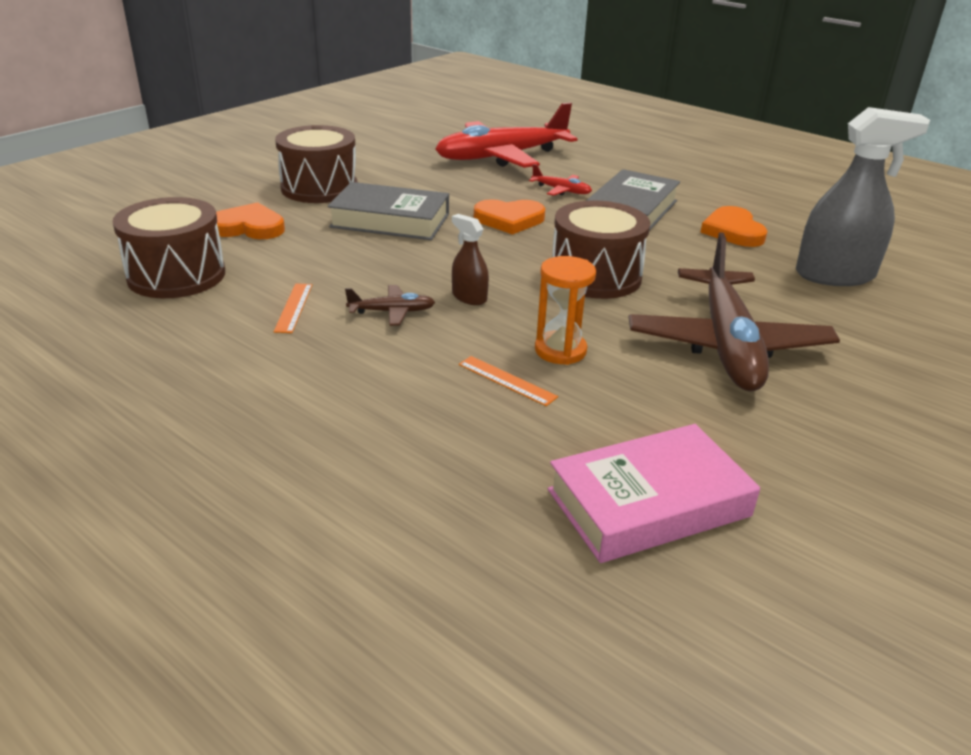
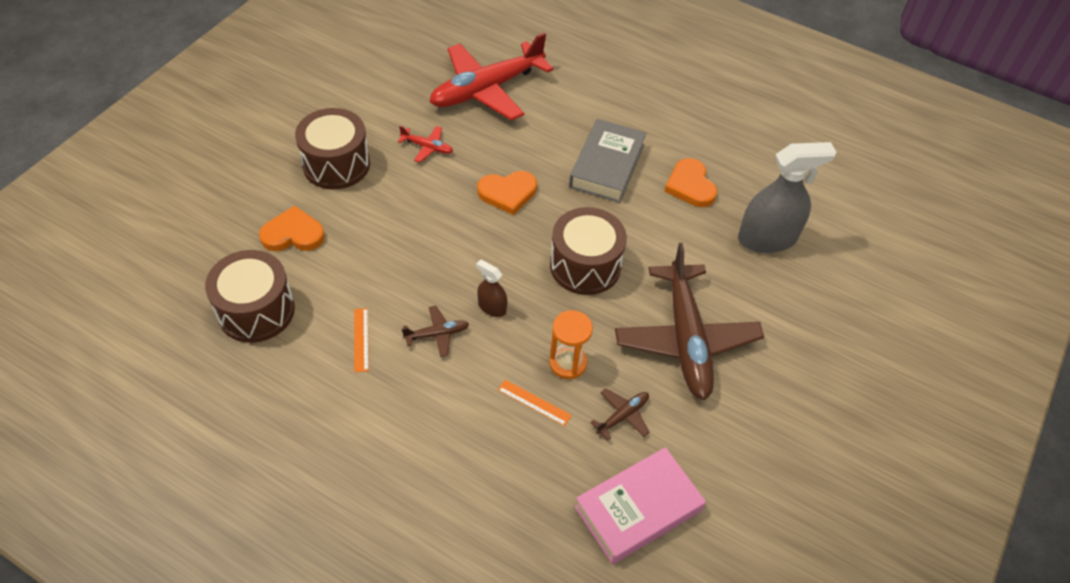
camera: 10 degrees left, 20 degrees up
grey book [328,182,449,240] -> none
red plane [529,164,592,196] -> red plane moved to [398,126,453,163]
none -> brown plane [590,388,650,440]

